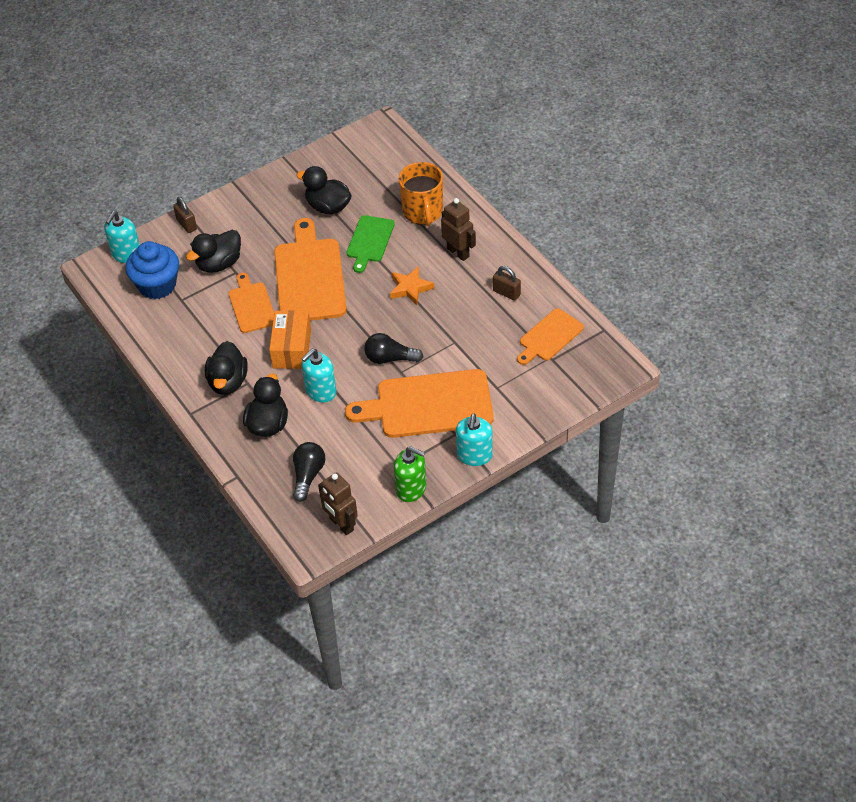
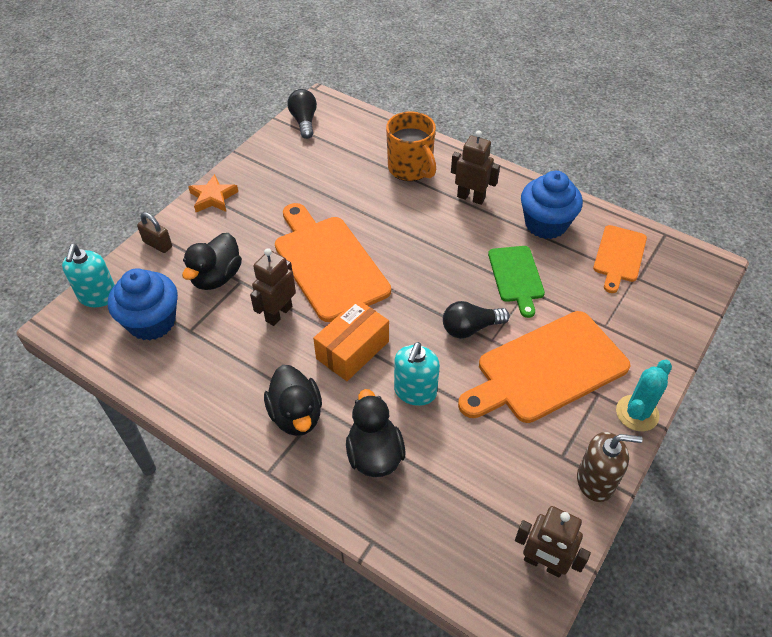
camera: 25 degrees left, 0 degrees up
orange cutting board [229,273,274,333] -> brown robot [250,248,296,326]
orange box [269,310,311,369] -> orange box turned 60 degrees clockwise [313,299,389,381]
black light bulb [293,442,325,502] -> black light bulb moved to [287,89,317,139]
black duck [296,166,352,214] -> none
green cutting board [346,215,395,273] -> green cutting board moved to [488,246,545,318]
orange star [390,266,434,305] -> orange star moved to [188,174,238,212]
green soap dispenser [394,446,426,502] -> brown soap dispenser [577,432,643,502]
turquoise soap dispenser [456,414,493,466] -> turquoise cactus [616,360,672,431]
brown padlock [493,266,521,301] -> blue cupcake [521,171,583,239]

